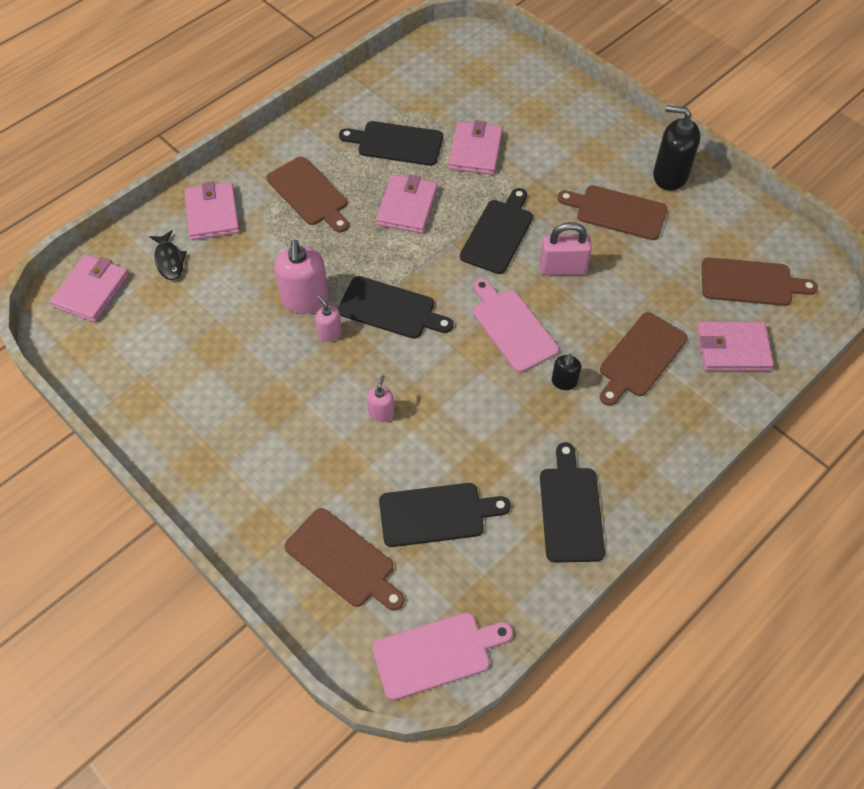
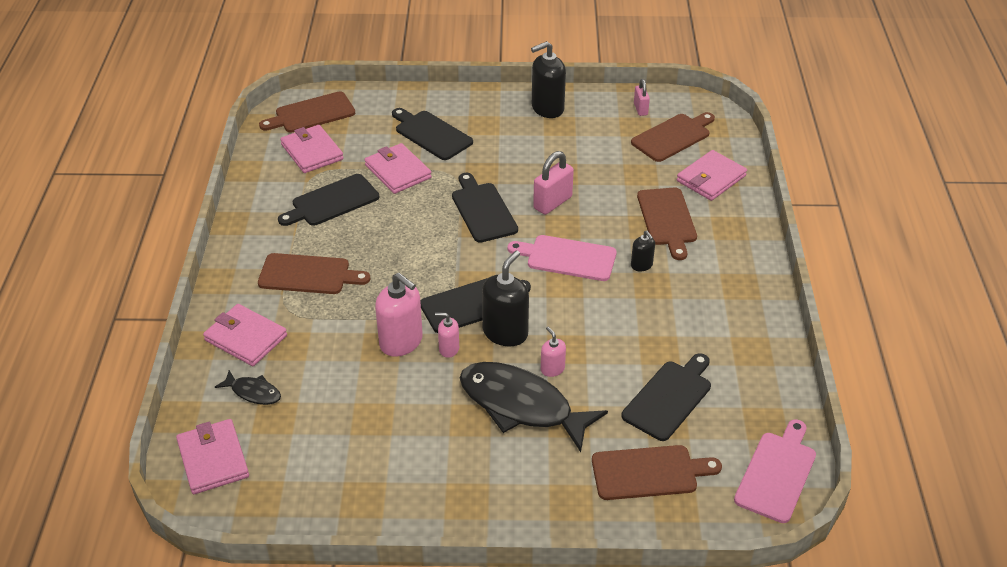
camera: 45 degrees left, 15 degrees down
pink wallet [376,175,438,234] -> pink wallet moved to [280,125,344,173]
black cutting board [540,442,605,562] -> black cutting board moved to [392,108,473,160]
brown cutting board [557,185,667,240] -> brown cutting board moved to [259,91,355,133]
none -> black fish [460,362,608,452]
none -> black soap dispenser [482,250,529,346]
none -> pink padlock [634,79,650,116]

